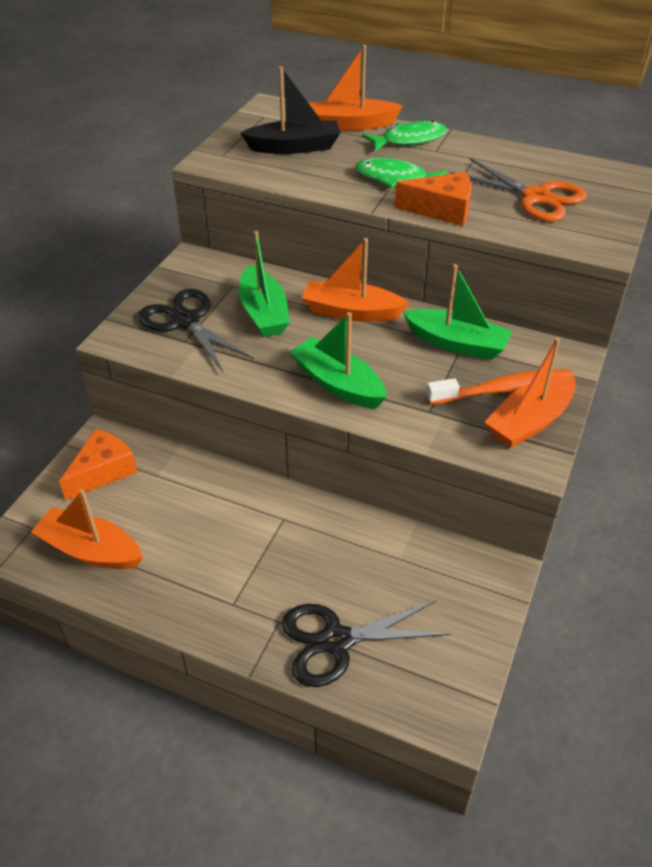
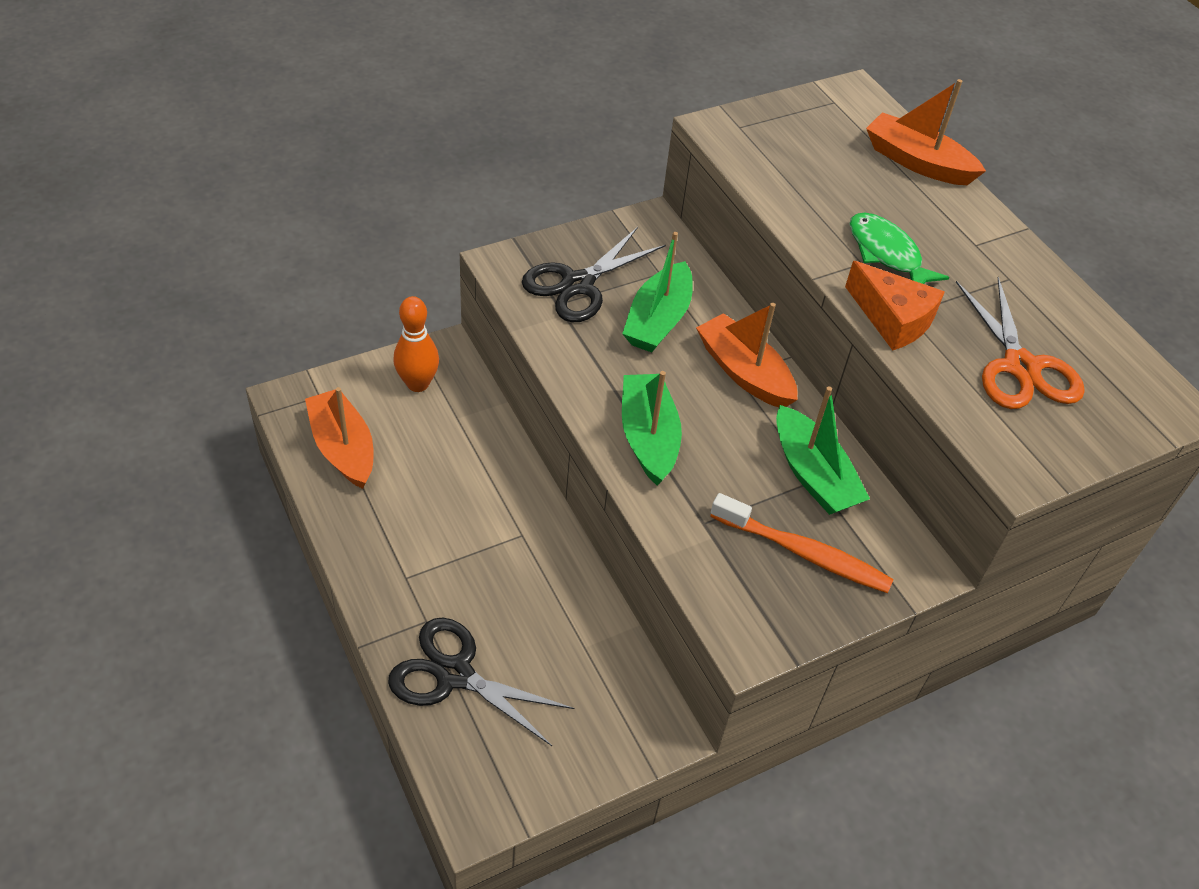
camera: 35 degrees right, 5 degrees up
orange cheese [59,429,138,500] -> orange bowling pin [393,296,439,392]
black scissors [138,289,254,372] -> black scissors turned 135 degrees counterclockwise [522,227,666,322]
black boat [240,66,340,154] -> none
green fish [362,121,447,151] -> none
orange boat [485,338,576,448] -> none

